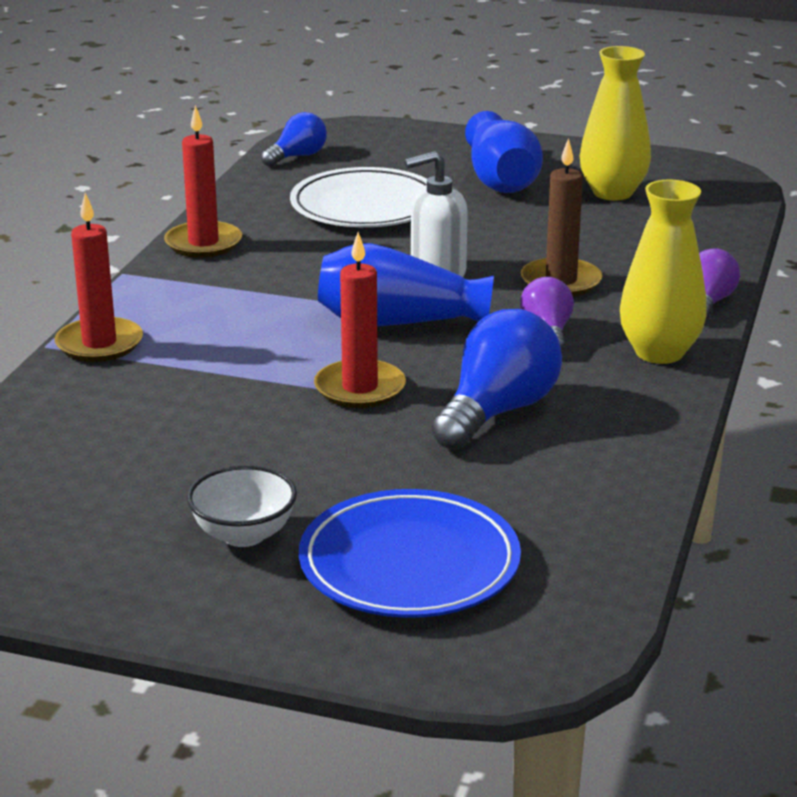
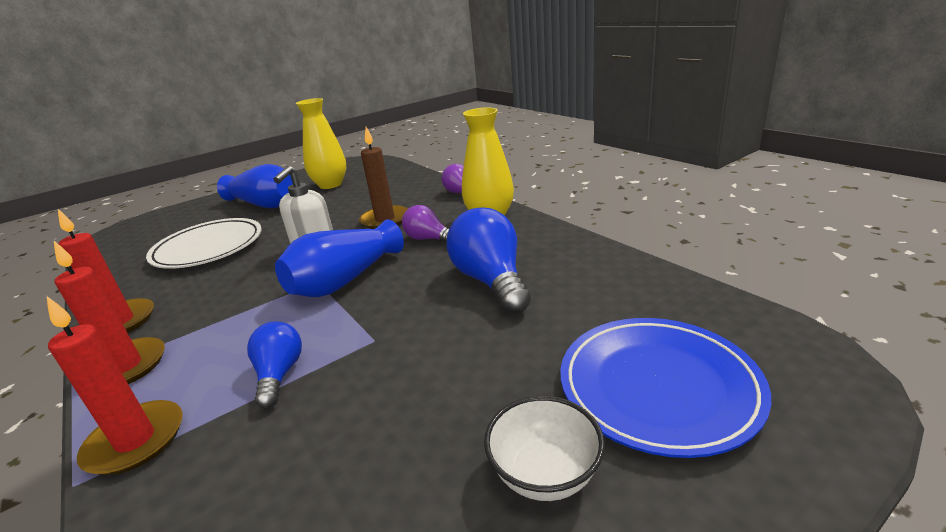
camera: 50 degrees left, 0 degrees up
blue light bulb [261,112,327,167] -> blue light bulb moved to [247,321,302,409]
red candle [314,232,406,408] -> red candle moved to [54,241,165,384]

